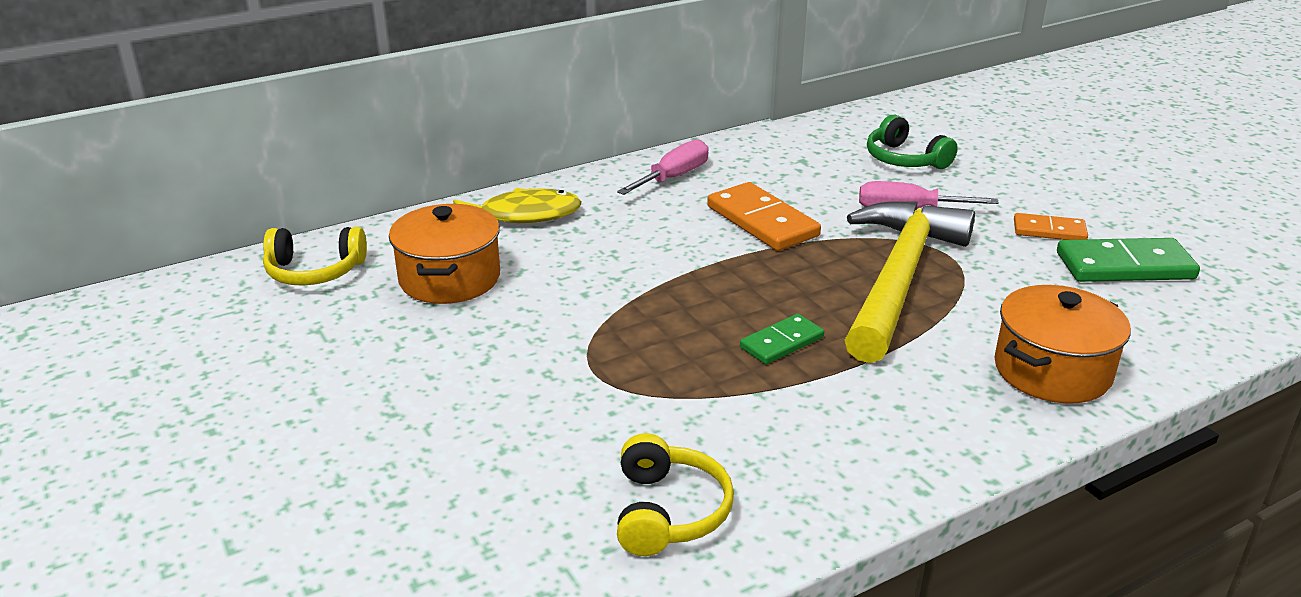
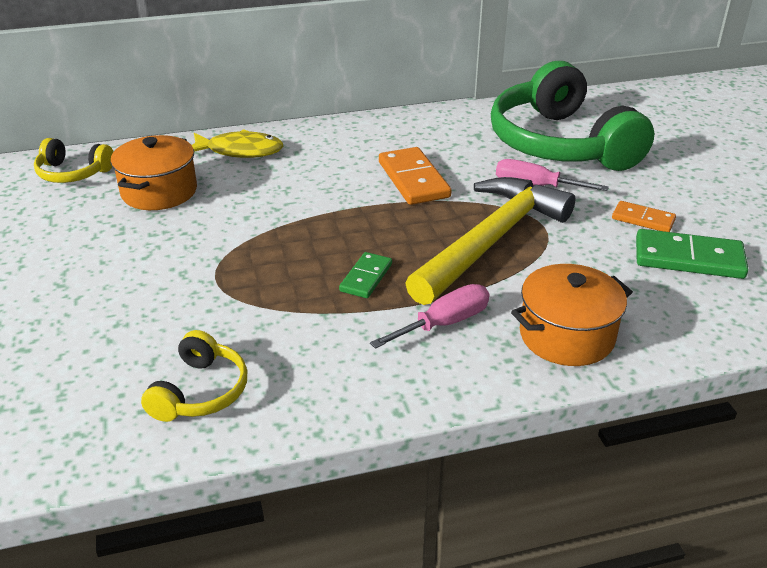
camera: 15 degrees right, 5 degrees up
pink screwdriver [617,139,709,195] -> pink screwdriver moved to [370,284,489,349]
green domino [740,314,824,364] -> green domino turned 45 degrees counterclockwise [339,252,392,298]
green headphones [867,115,958,169] -> green headphones [491,61,654,171], size x2.21

